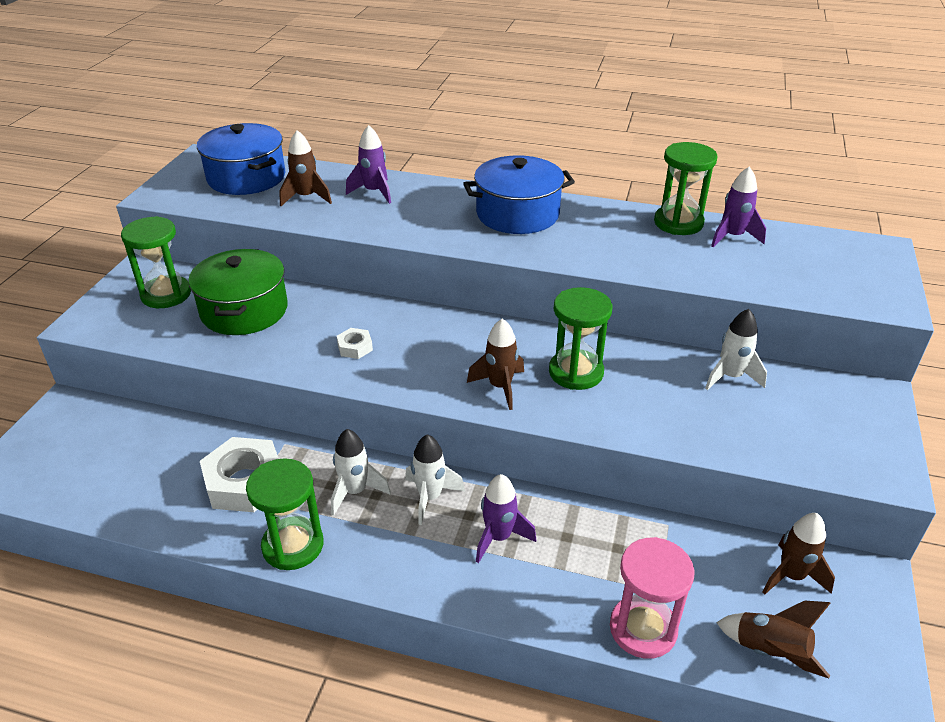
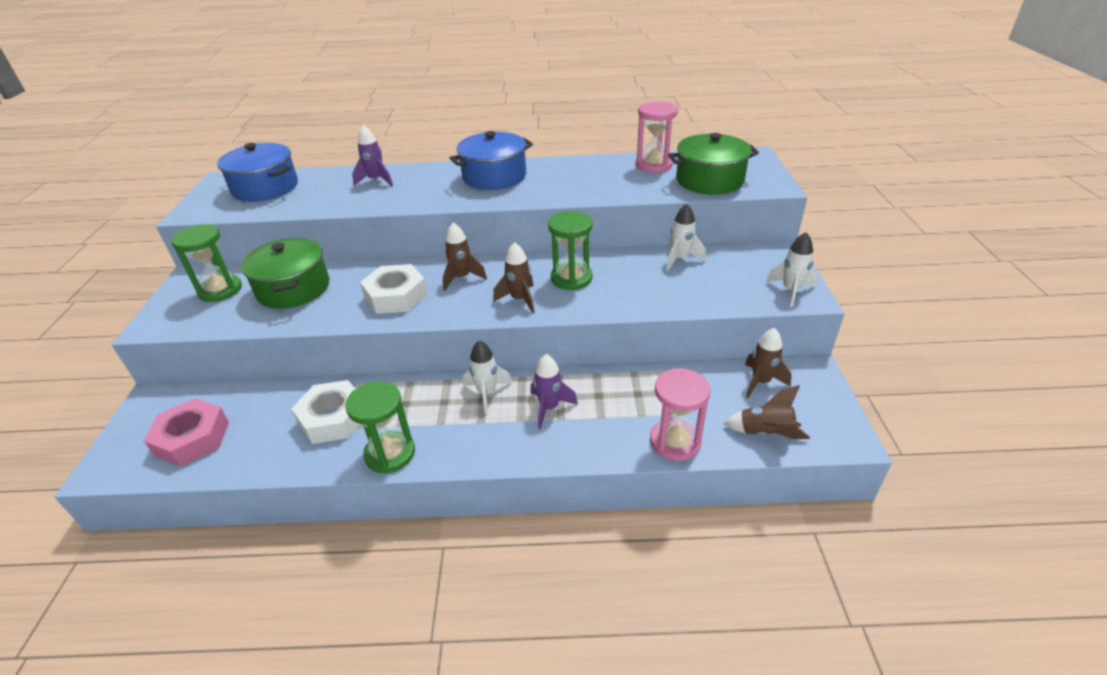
camera: 15 degrees left, 0 degrees up
brown rocket [279,130,332,206] -> brown rocket moved to [443,222,487,291]
white rocket [331,429,391,516] -> white rocket moved to [767,232,818,307]
white nut [337,328,373,359] -> white nut [360,264,427,314], size x2.10
green hourglass [654,142,718,235] -> none
purple rocket [711,167,766,247] -> pink hourglass [636,101,678,173]
none -> pink nut [144,398,229,467]
none -> green pot [668,133,759,195]

